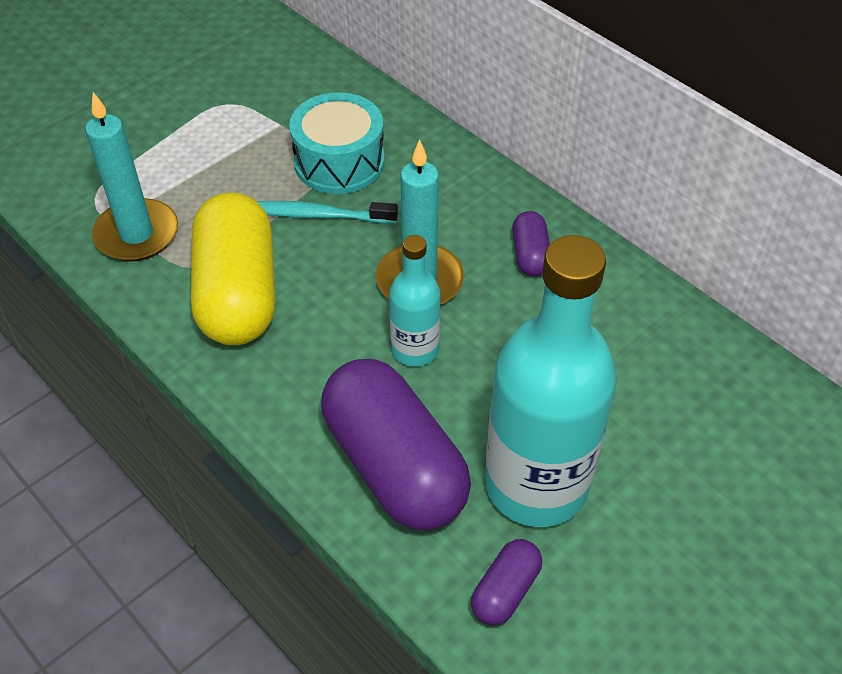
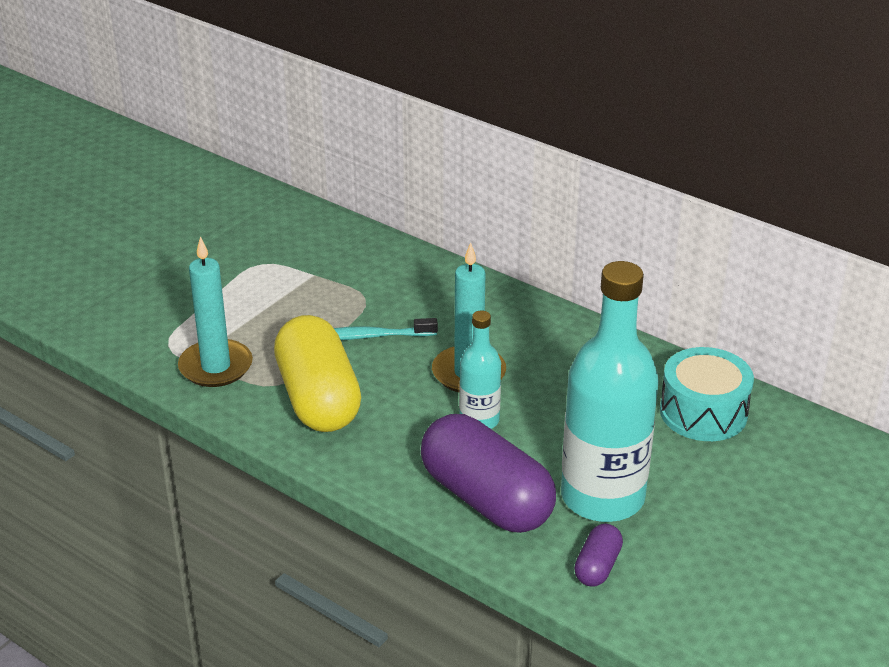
camera: 10 degrees left, 15 degrees down
turquoise drum [289,92,385,194] -> turquoise drum moved to [660,347,754,441]
purple capsule [512,211,550,276] -> none

